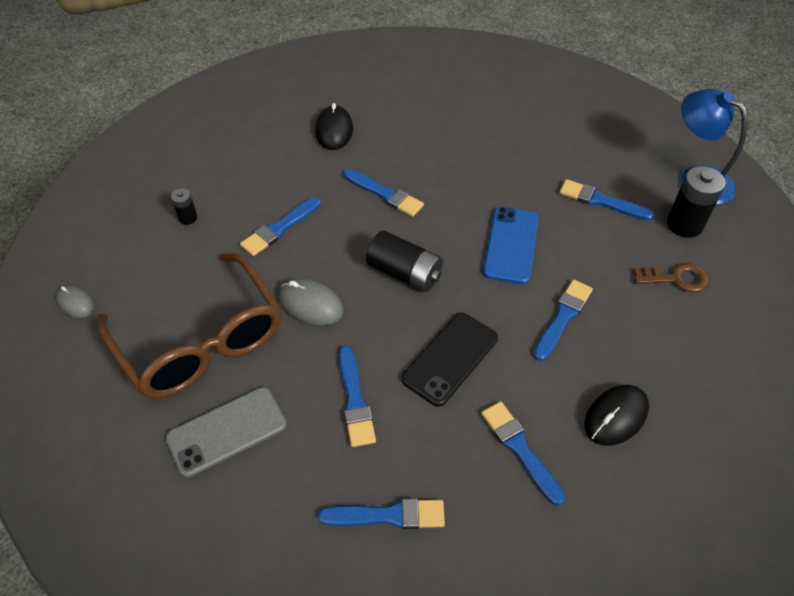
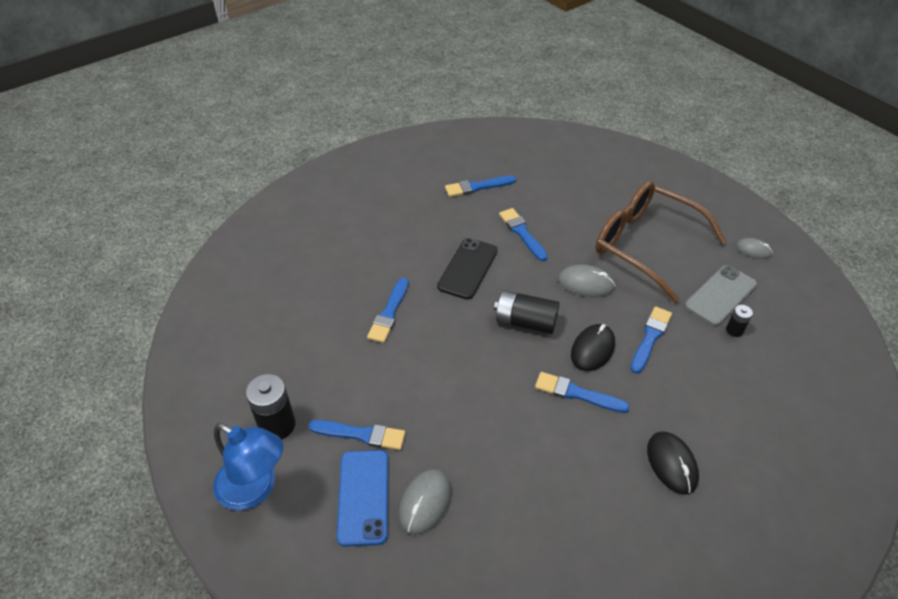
camera: 165 degrees right, 5 degrees down
grey phone [166,387,286,478] -> grey phone moved to [685,265,757,326]
blue brush [481,401,565,506] -> none
blue phone [483,207,539,284] -> blue phone moved to [337,450,388,547]
black mouse [585,385,649,446] -> black mouse moved to [571,324,615,371]
brown key [633,263,709,292] -> none
none -> grey mouse [399,469,451,535]

